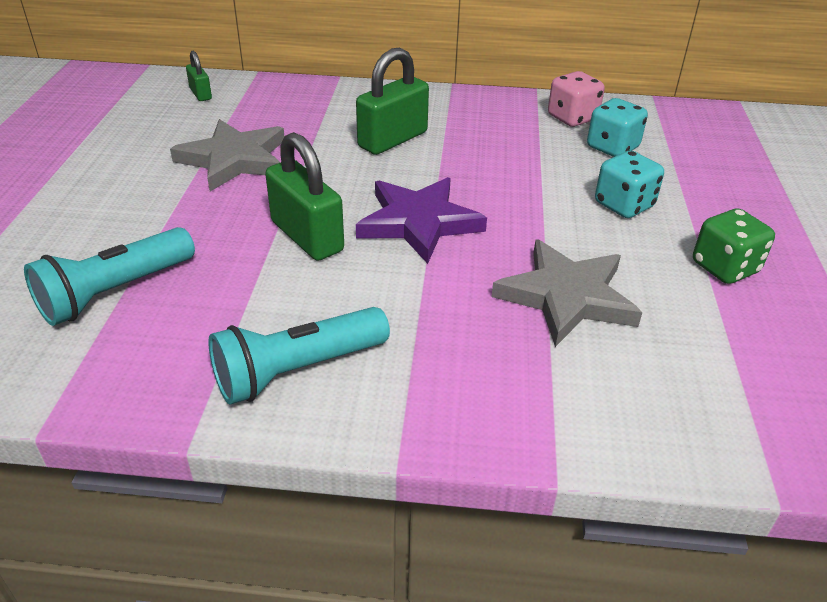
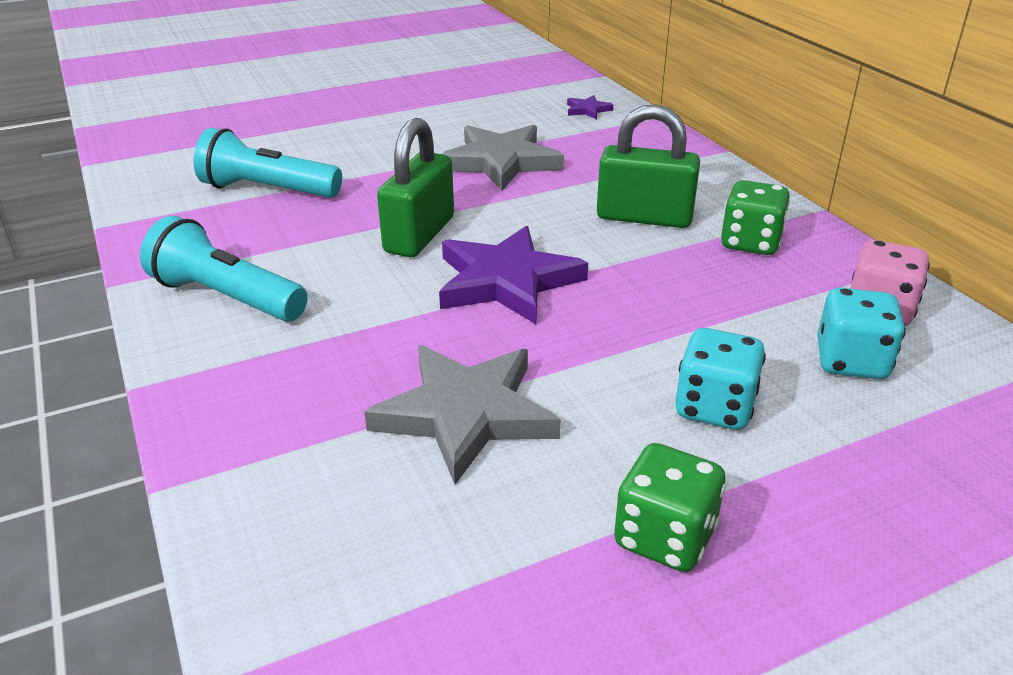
camera: 60 degrees right, 5 degrees down
green padlock [186,51,212,101] -> purple star [567,95,613,119]
none -> green dice [721,180,790,255]

